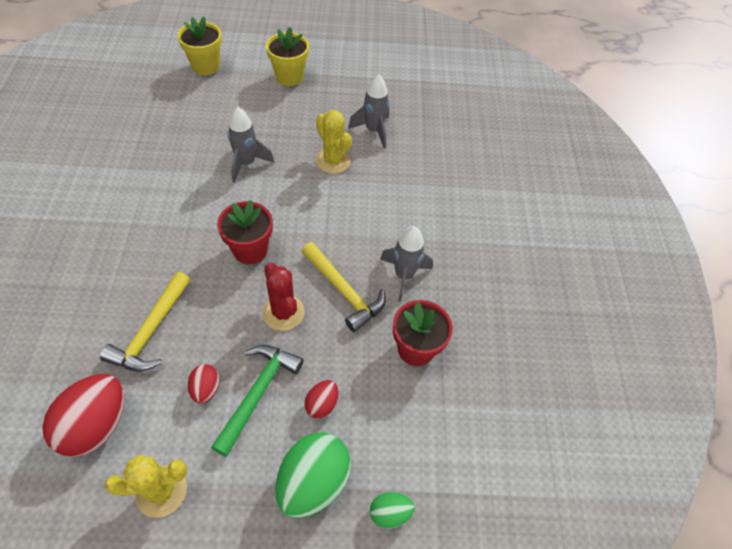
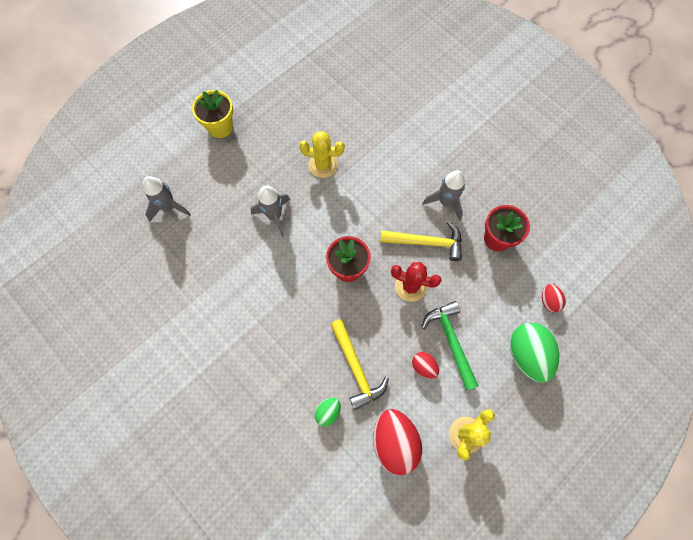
camera: 40 degrees left, 15 degrees up
yellow flower pot [177,16,222,75] -> none
red egg [304,380,339,419] -> red egg moved to [542,284,566,312]
grey rocket [348,74,390,148] -> grey rocket moved to [143,176,191,222]
green egg [370,492,415,529] -> green egg moved to [314,397,341,427]

